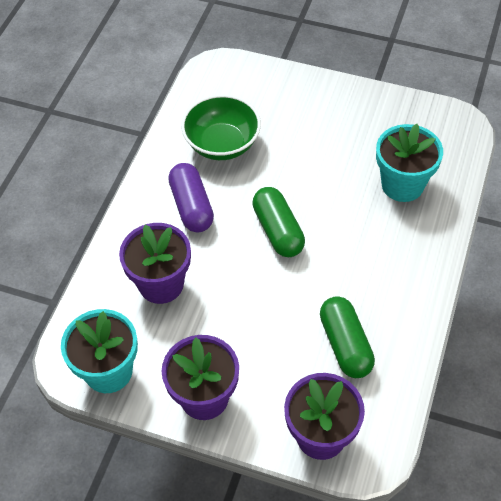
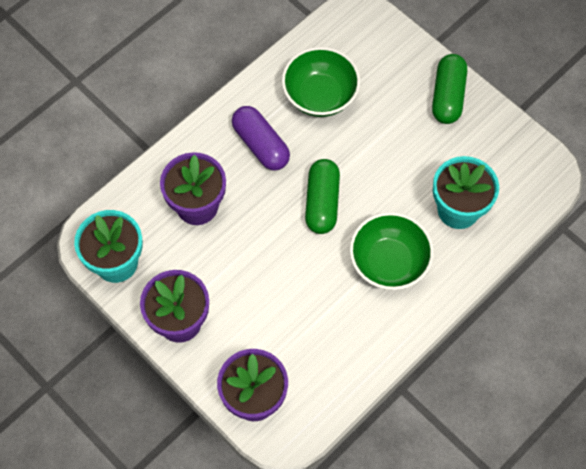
camera: 25 degrees right, 10 degrees up
purple capsule [168,163,214,232] -> purple capsule turned 45 degrees counterclockwise [232,106,290,170]
green capsule [320,296,375,378] -> green capsule moved to [432,54,467,124]
none -> green bowl [350,212,434,290]

